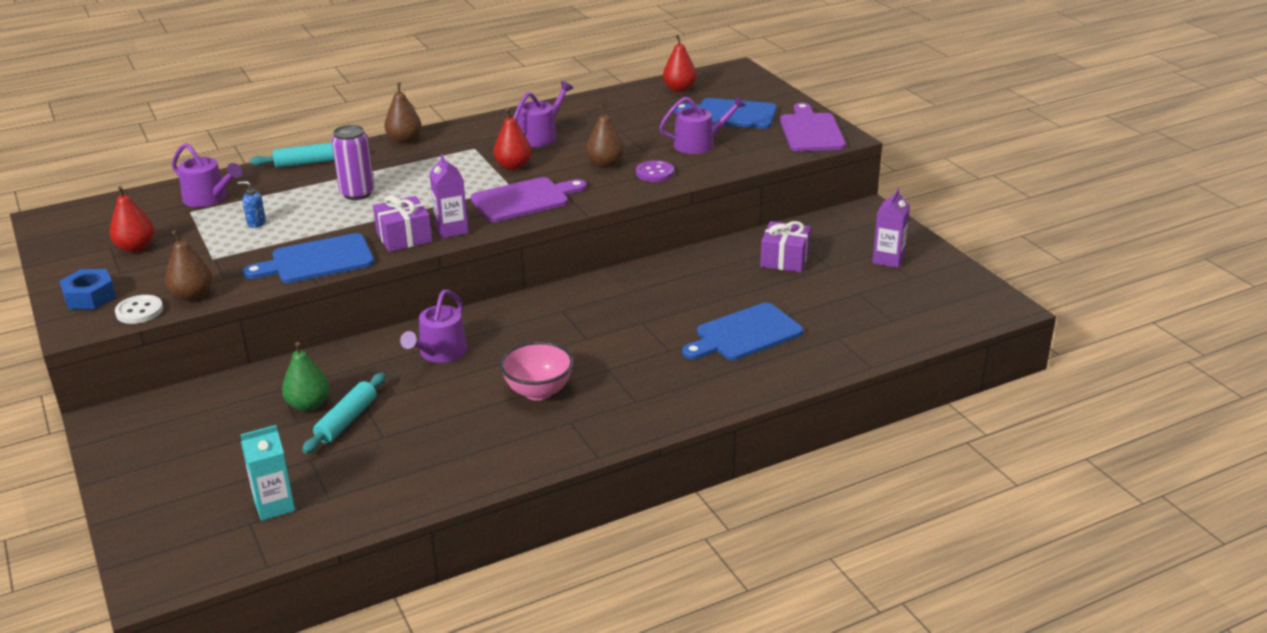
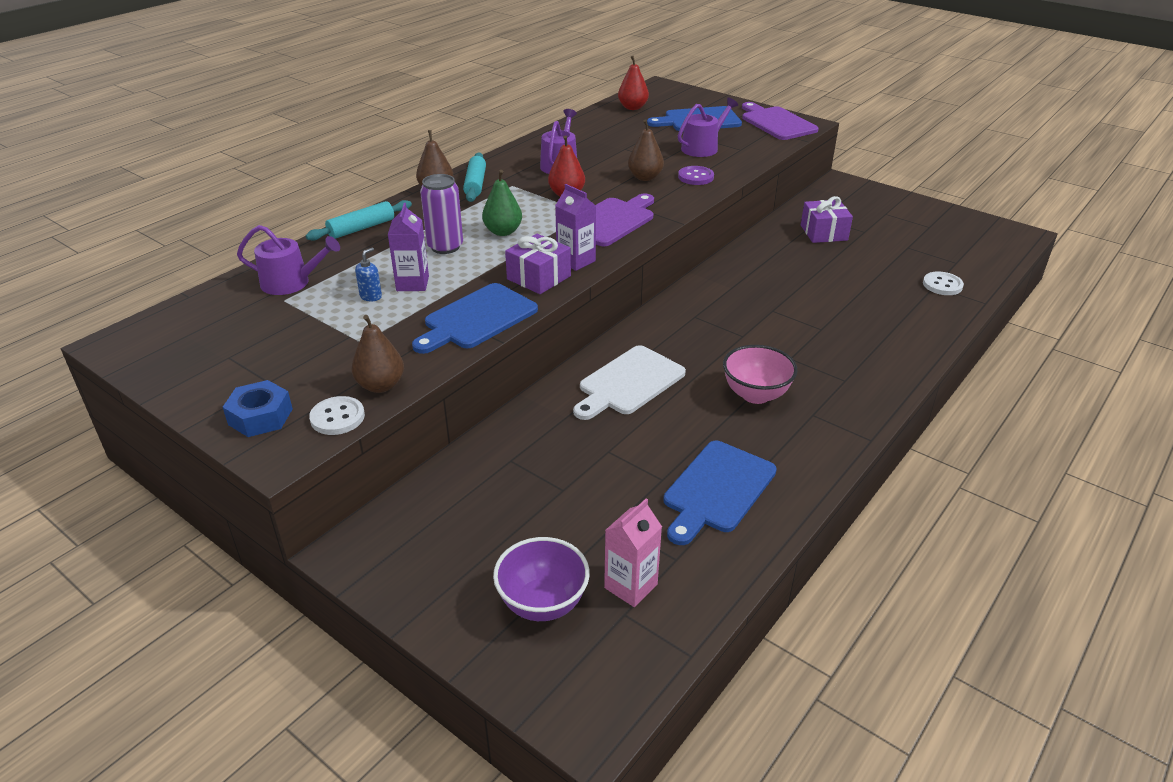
camera: 25 degrees left, 5 degrees up
red pear [109,186,154,253] -> none
blue soap dispenser [237,181,266,228] -> blue soap dispenser turned 135 degrees clockwise [355,247,382,302]
turquoise carton [241,425,295,521] -> pink carton [604,499,662,607]
green pear [282,342,329,411] -> green pear moved to [482,170,522,236]
turquoise rolling pin [302,373,385,454] -> turquoise rolling pin moved to [463,152,486,202]
purple watering can [400,290,467,363] -> white cutting board [573,345,686,420]
blue cutting board [682,303,803,360] -> blue cutting board moved to [663,441,777,545]
purple carton [872,188,910,268] -> purple carton moved to [388,203,429,291]
none -> purple bowl [493,537,590,621]
none -> white button [923,272,964,295]

